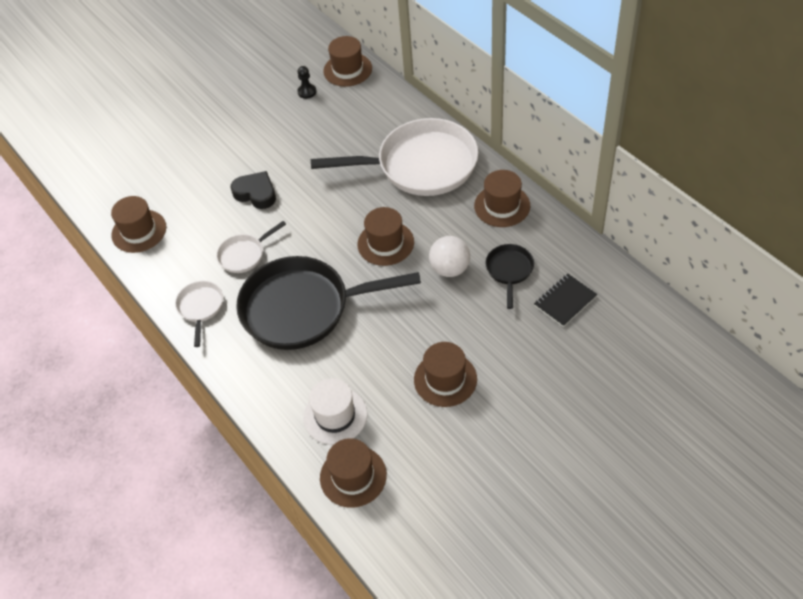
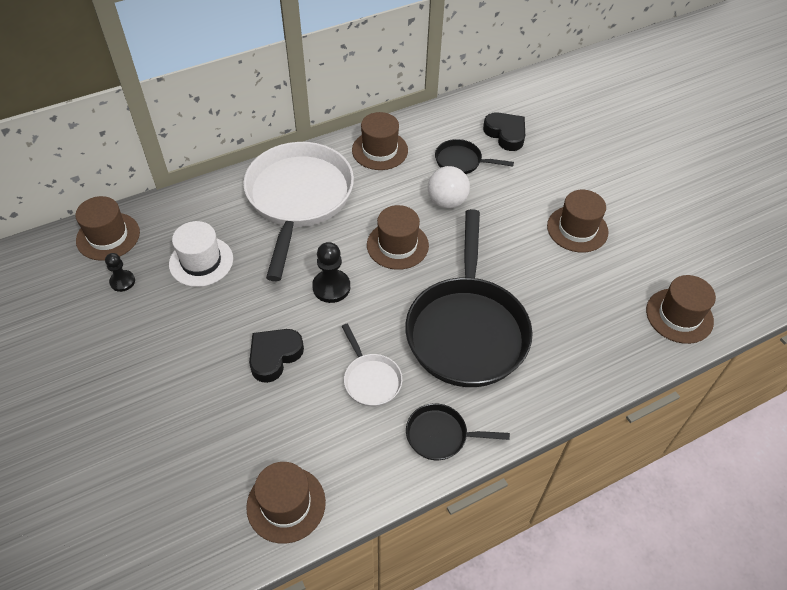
camera: 85 degrees left, 0 degrees up
white pan [175,281,223,347] -> black pan [406,403,510,460]
white hat [303,378,367,445] -> white hat moved to [169,221,233,287]
black notebook [534,274,598,327] -> black heart [483,112,525,151]
none -> black pawn [312,242,350,303]

